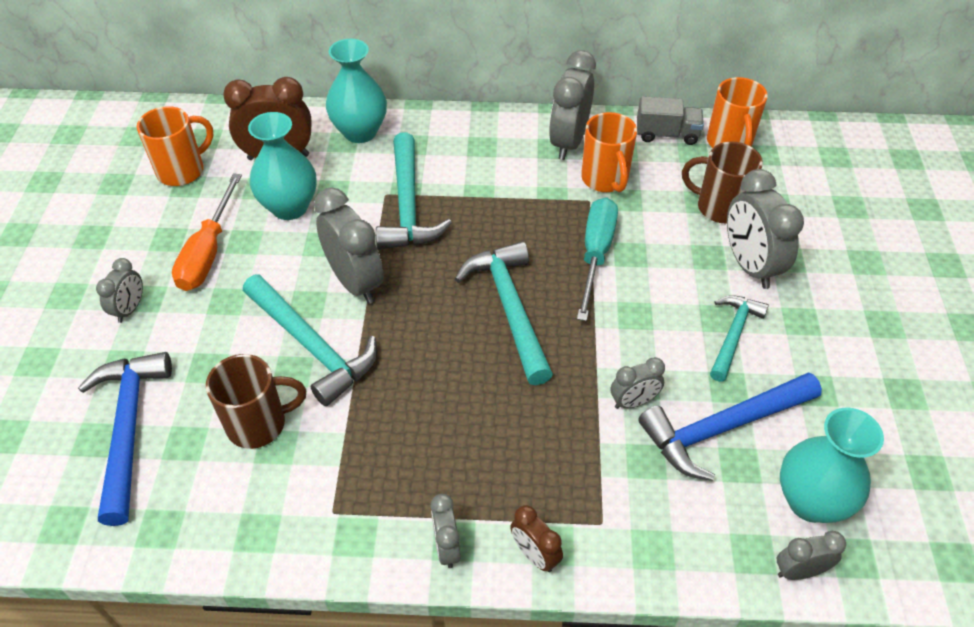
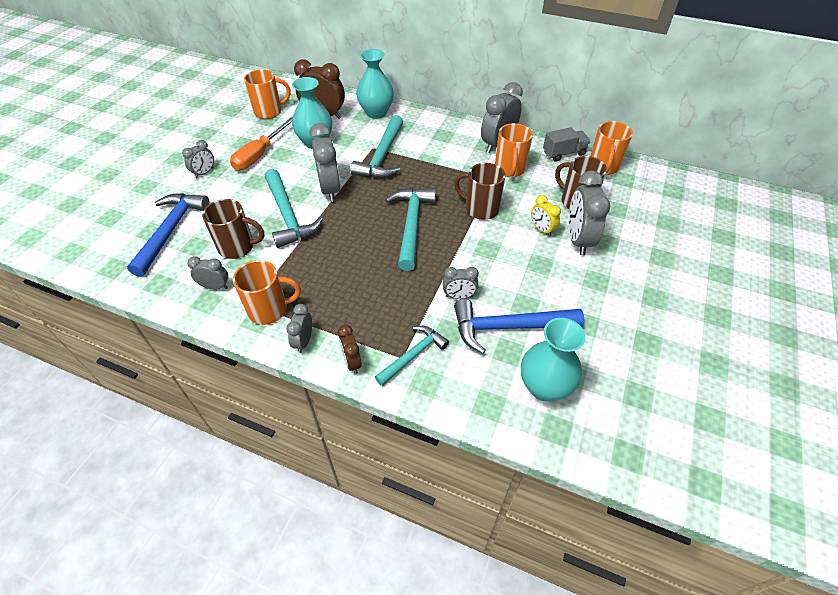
camera: 20 degrees right, 0 degrees up
turquoise screwdriver [577,197,618,321] -> brown mug [454,163,505,220]
grey truck [637,96,704,145] -> grey truck turned 45 degrees counterclockwise [543,127,590,162]
turquoise hammer [710,295,769,382] -> turquoise hammer moved to [375,326,449,386]
grey clock [777,531,846,580] -> grey clock moved to [187,256,228,290]
none -> orange mug [233,260,301,325]
none -> yellow clock [531,195,561,237]

